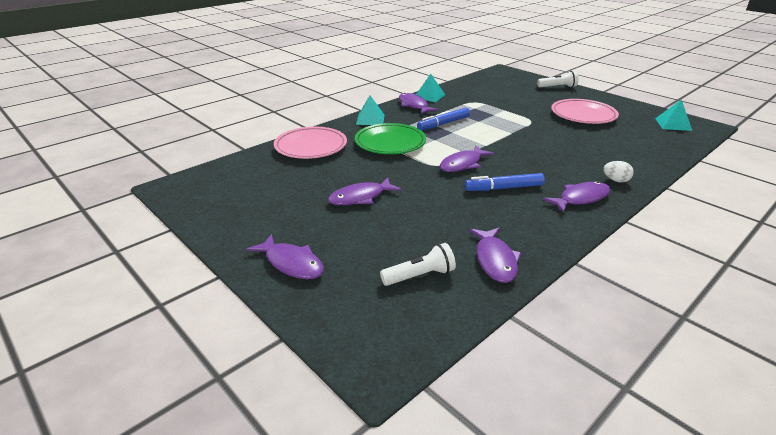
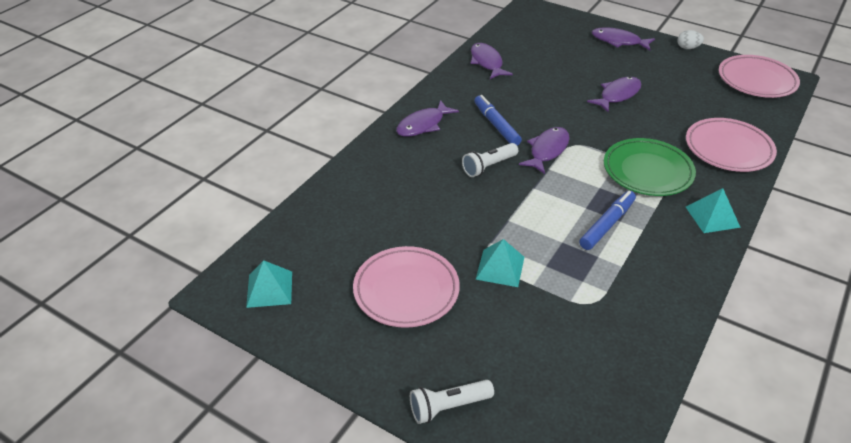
camera: 165 degrees right, 10 degrees up
white flashlight [380,243,456,286] -> white flashlight moved to [462,143,518,177]
purple fish [399,93,438,114] -> none
turquoise pyramid [416,74,445,102] -> turquoise pyramid moved to [475,239,524,287]
blue marker [464,173,545,191] -> blue marker turned 90 degrees counterclockwise [474,95,522,146]
white egg [603,161,634,183] -> white egg moved to [678,30,704,49]
none -> pink plate [719,55,800,98]

